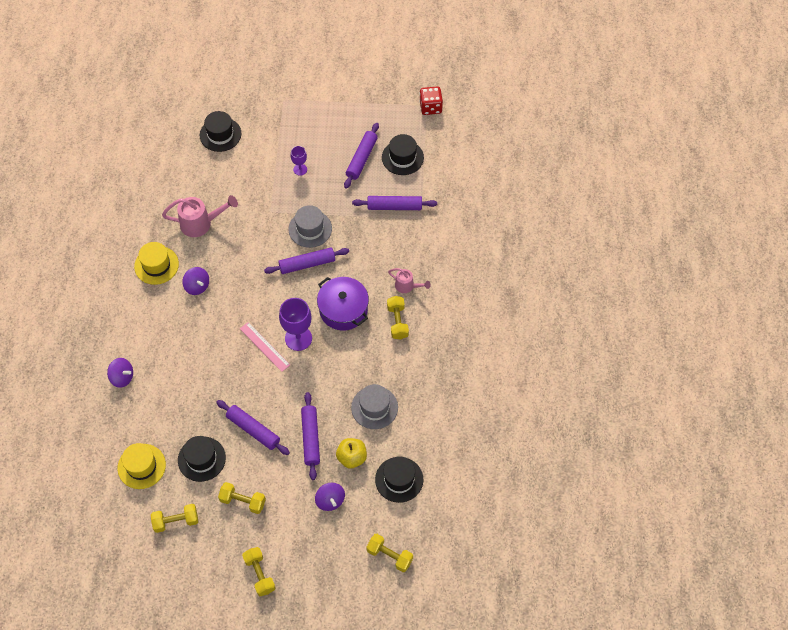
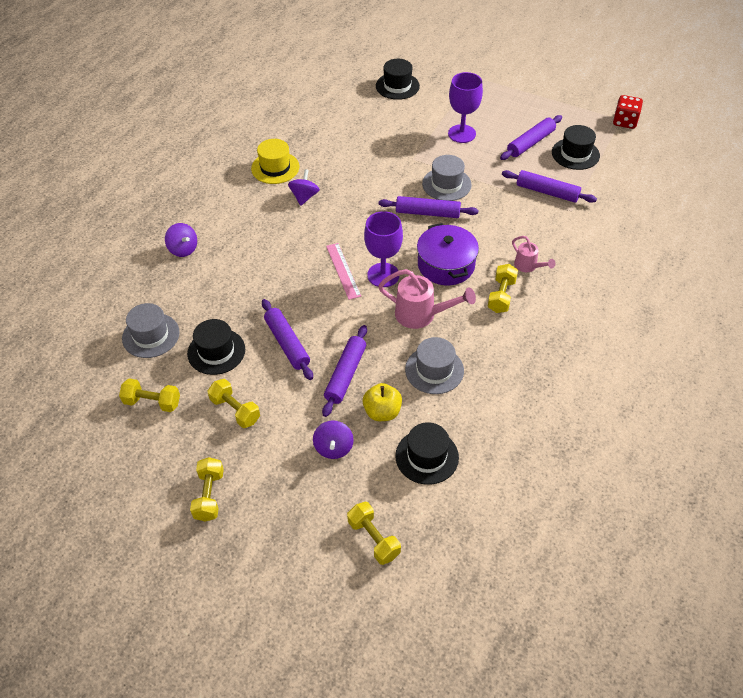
camera: 25 degrees right, 10 degrees down
yellow hat [117,443,166,489] -> grey hat [122,303,180,358]
pink watering can [162,195,238,237] -> pink watering can moved to [378,269,476,329]
purple spinning top [182,267,209,295] -> purple spinning top turned 150 degrees counterclockwise [288,169,320,206]
purple goblet [291,146,307,176] -> purple goblet [448,72,483,143], size x1.82

